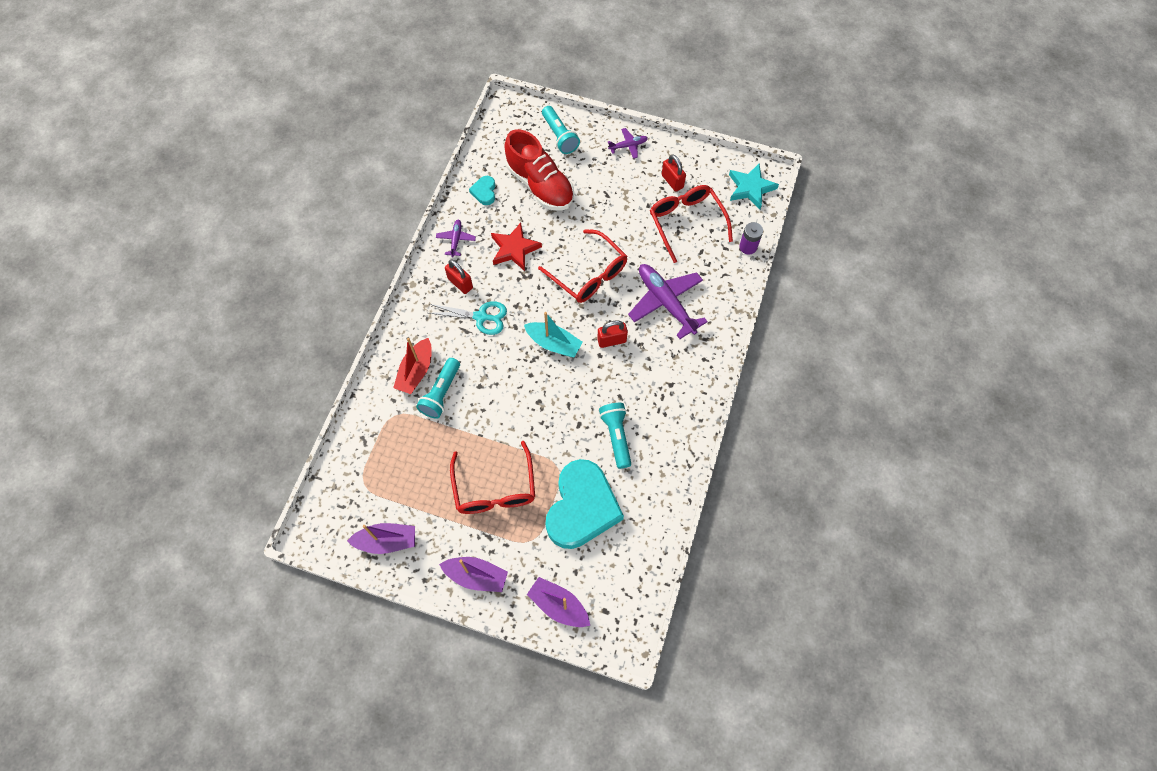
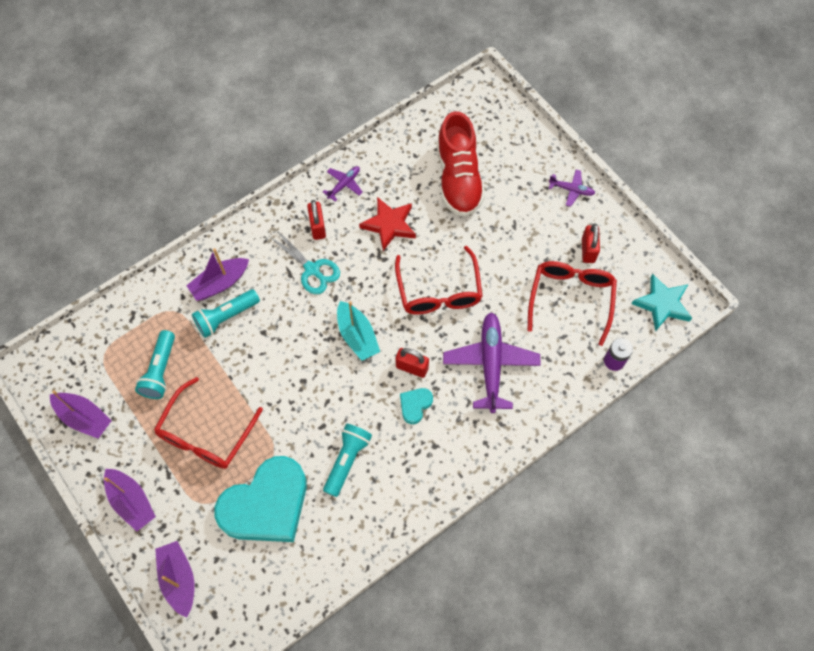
camera: 35 degrees right, 0 degrees up
red boat [393,338,432,394] -> purple boat [186,248,249,301]
turquoise heart [469,176,495,205] -> turquoise heart moved to [400,388,433,424]
turquoise flashlight [542,106,580,154] -> turquoise flashlight moved to [135,330,175,399]

